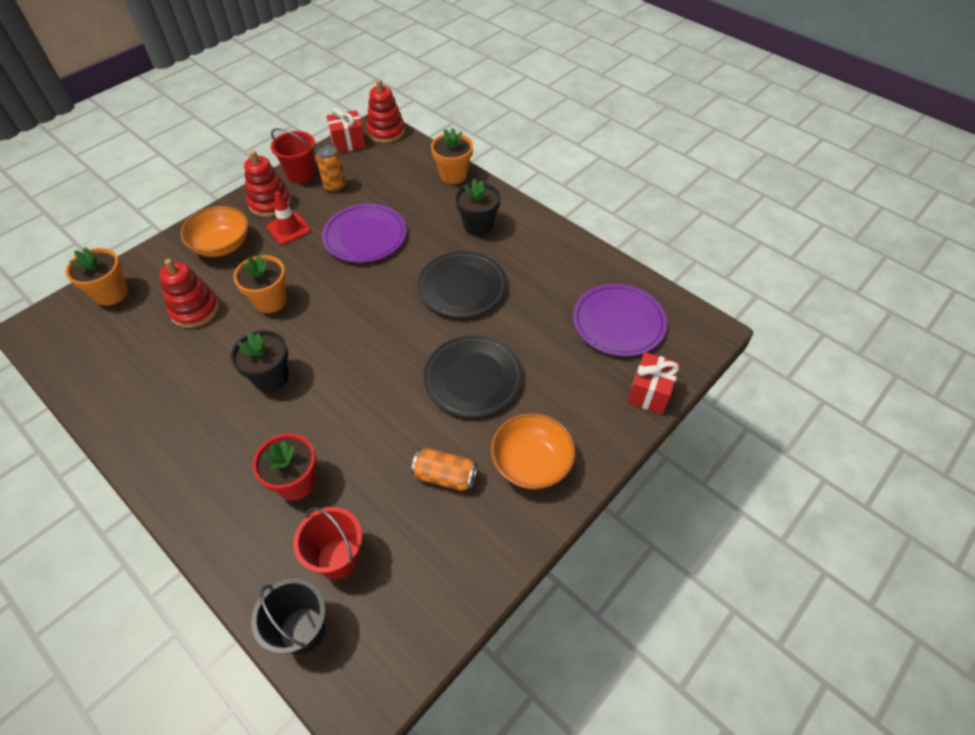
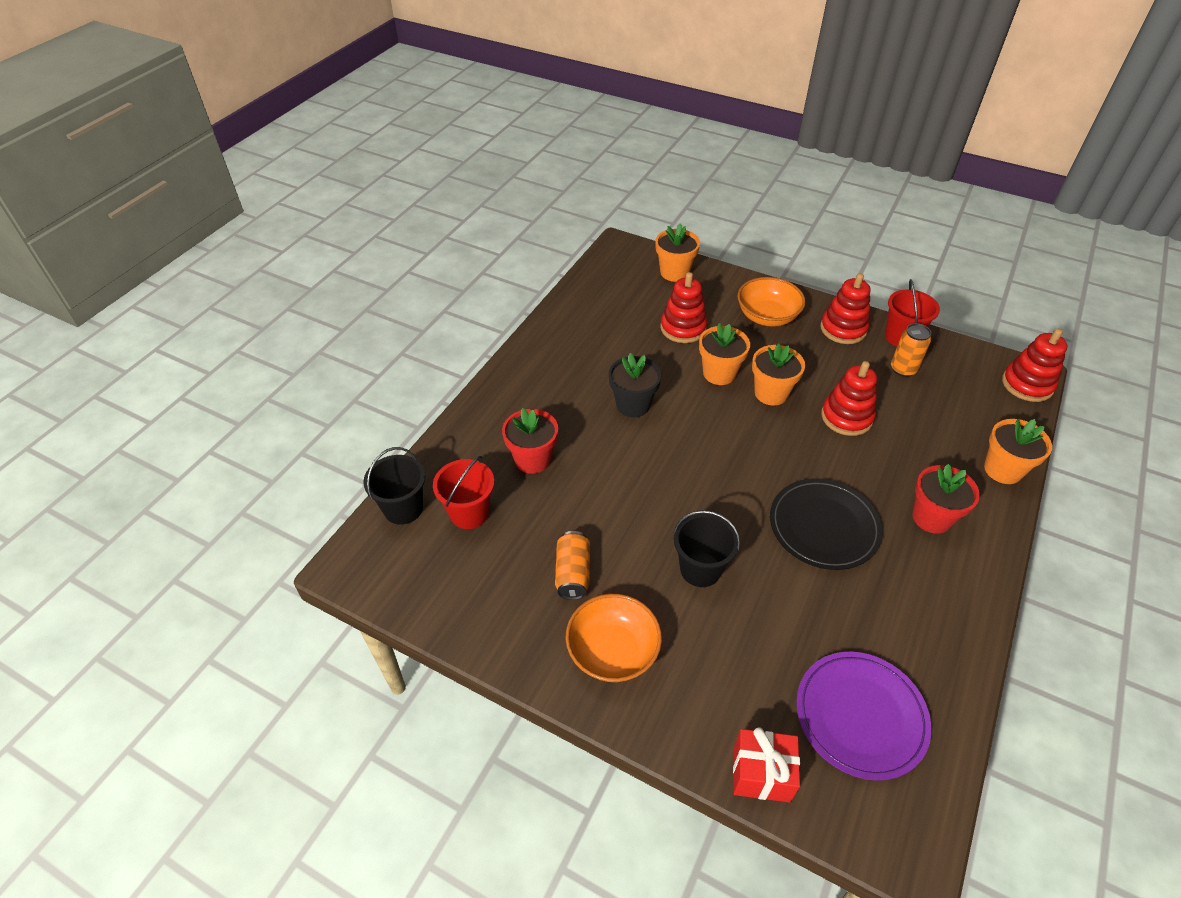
camera: 75 degrees right, 5 degrees down
red traffic cone [266,191,311,245] -> none
purple plate [322,204,407,263] -> red stacking toy [821,361,877,436]
red gift [327,108,366,153] -> none
black plate [424,335,523,418] -> black bucket [673,510,740,587]
black flower pot [455,179,501,236] -> red flower pot [912,464,980,534]
none -> orange flower pot [752,343,805,406]

